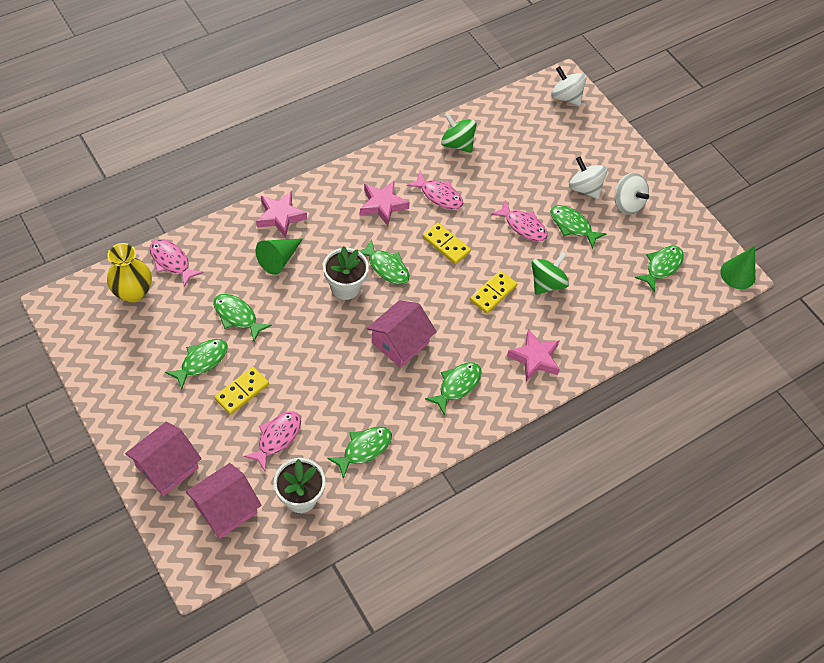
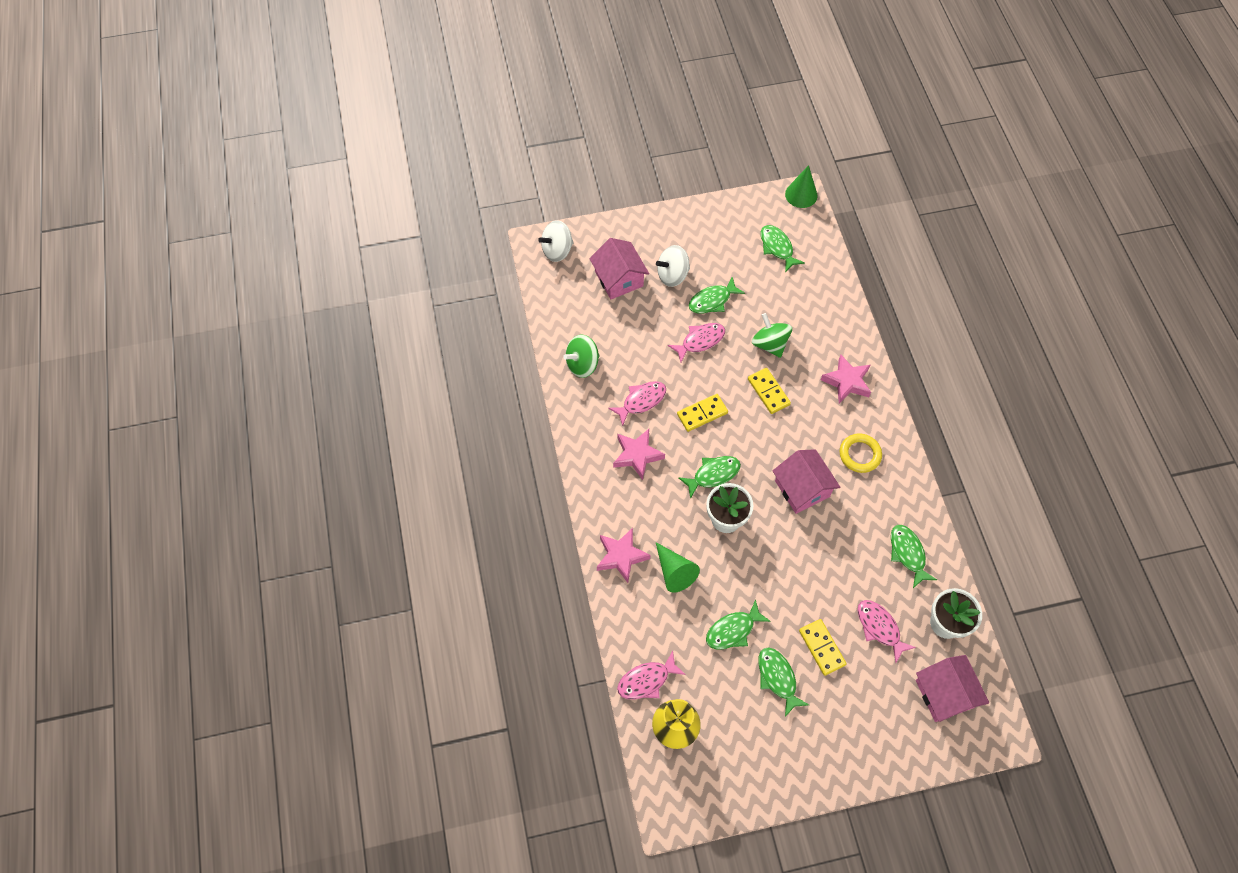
camera: 65 degrees left, 5 degrees up
pink house [125,422,202,496] -> pink house moved to [589,238,649,299]
green fish [425,362,482,416] -> yellow ring [840,434,882,473]
white spinning top [615,172,649,215] -> none

